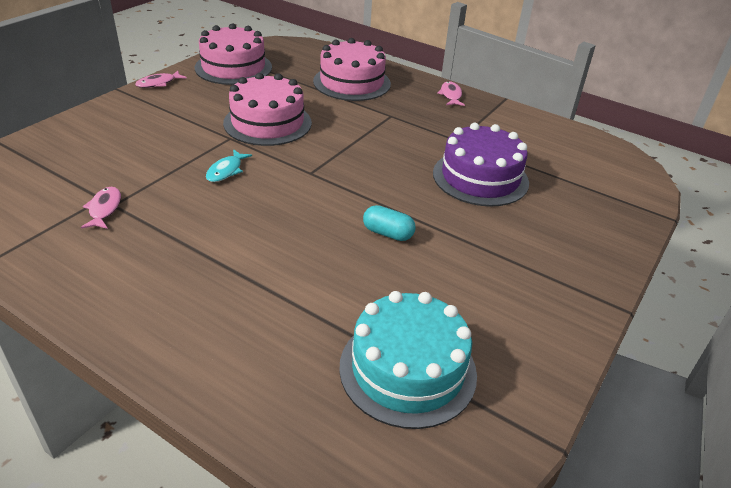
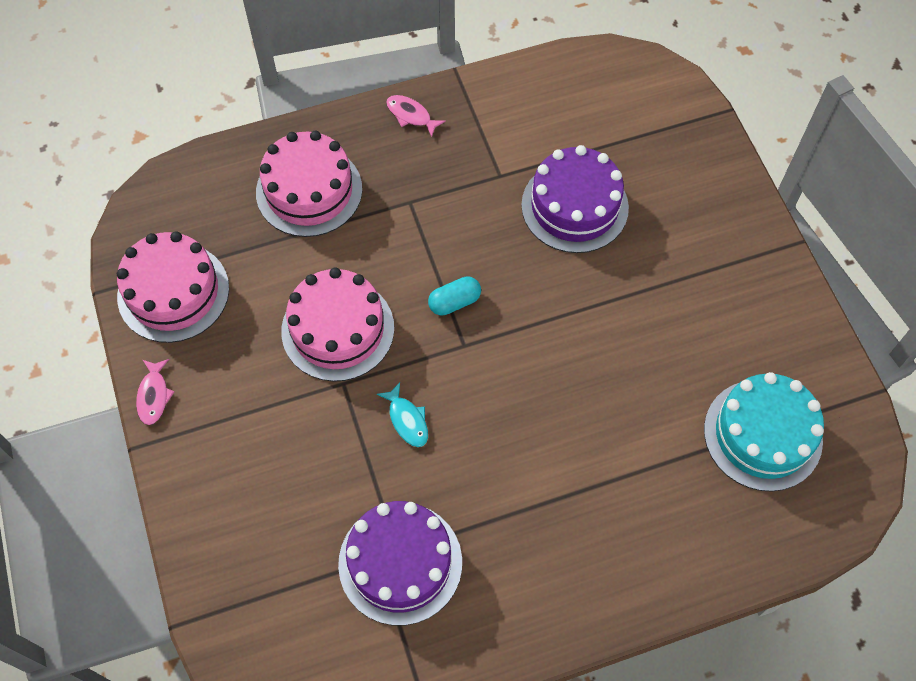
camera: 50 degrees left, 25 degrees up
pink fish [81,187,121,229] -> purple cake [338,501,462,626]
turquoise capsule [363,205,416,241] -> turquoise capsule moved to [428,276,481,315]

